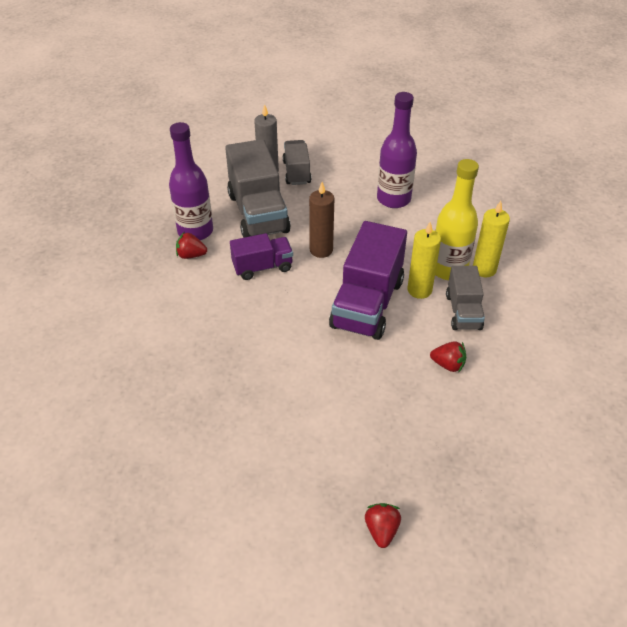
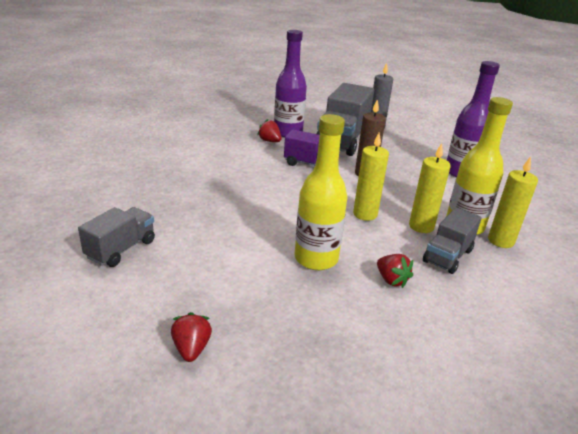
camera: 35 degrees right, 15 degrees down
grey truck [283,140,312,185] -> grey truck moved to [78,207,155,267]
purple truck [329,221,407,340] -> yellow candle [353,133,389,221]
red strawberry [365,503,401,548] -> red strawberry turned 45 degrees counterclockwise [171,312,212,362]
none -> yellow bottle [295,114,348,270]

